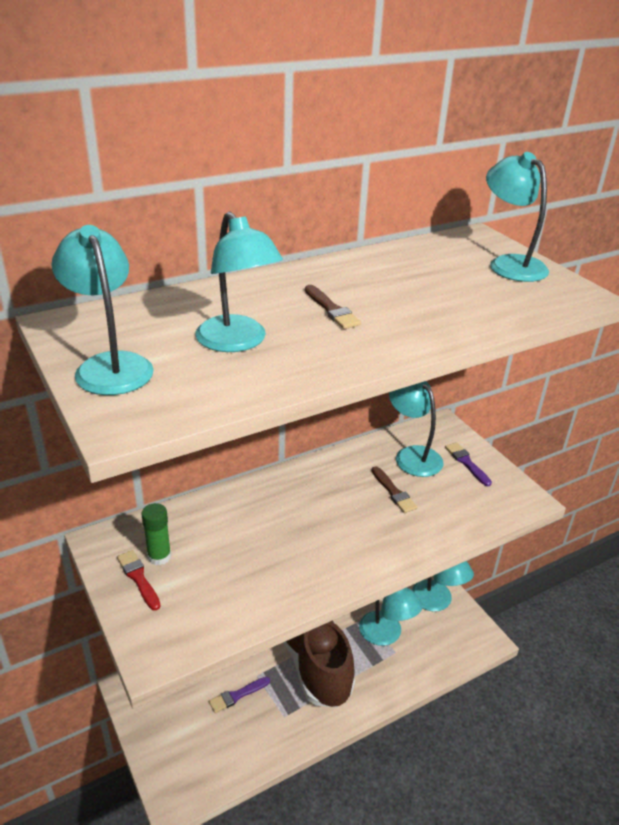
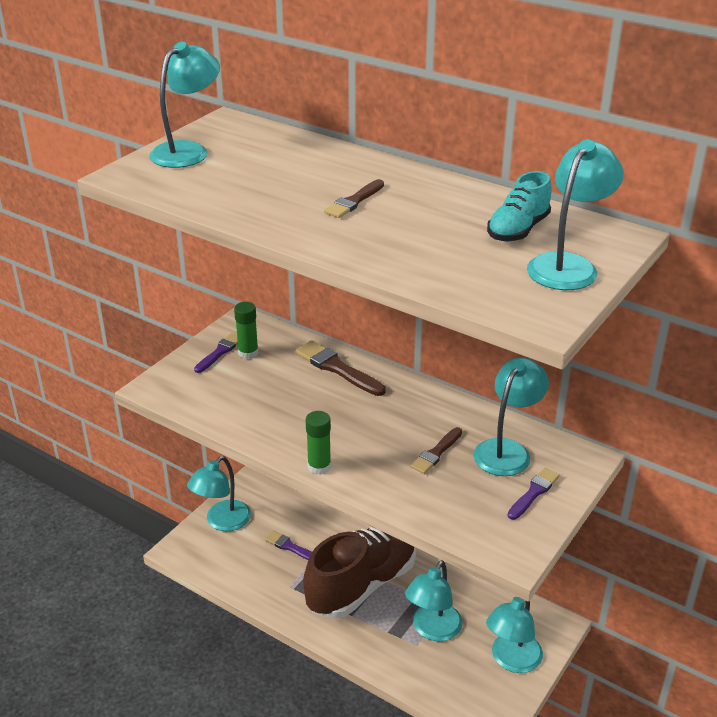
camera: 65 degrees right, 0 degrees up
red brush [117,550,161,611] -> purple brush [194,333,238,373]
turquoise lamp [195,212,283,352] -> turquoise lamp moved to [187,456,251,531]
none -> brown brush [295,340,386,396]
none -> green glue stick [306,411,331,475]
none -> turquoise shoe [487,171,552,242]

